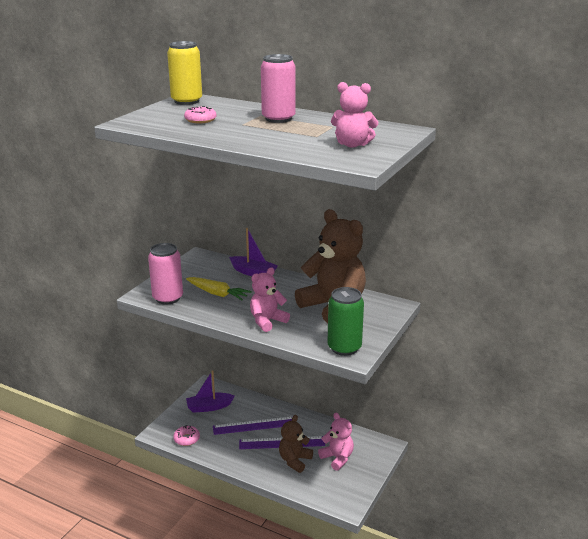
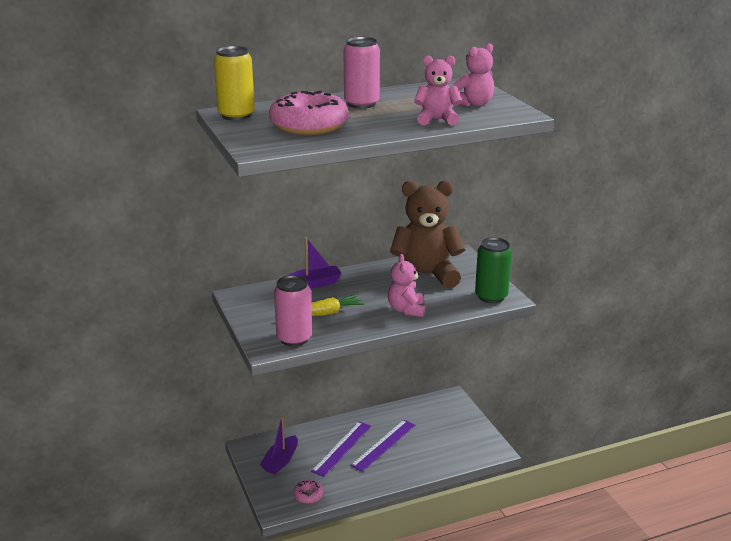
camera: 50 degrees left, 0 degrees up
pink donut [184,106,216,123] -> pink donut [269,91,349,135], size x2.21
brown teddy bear [279,415,313,473] -> none
pink teddy bear [318,413,354,471] -> pink teddy bear moved to [414,56,462,126]

